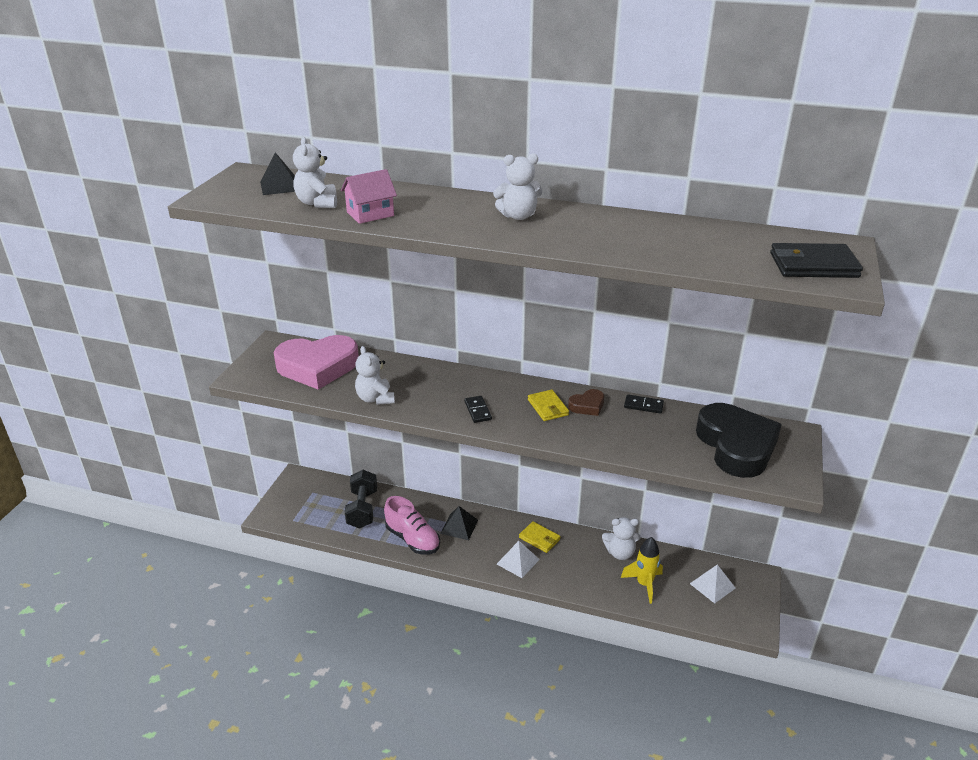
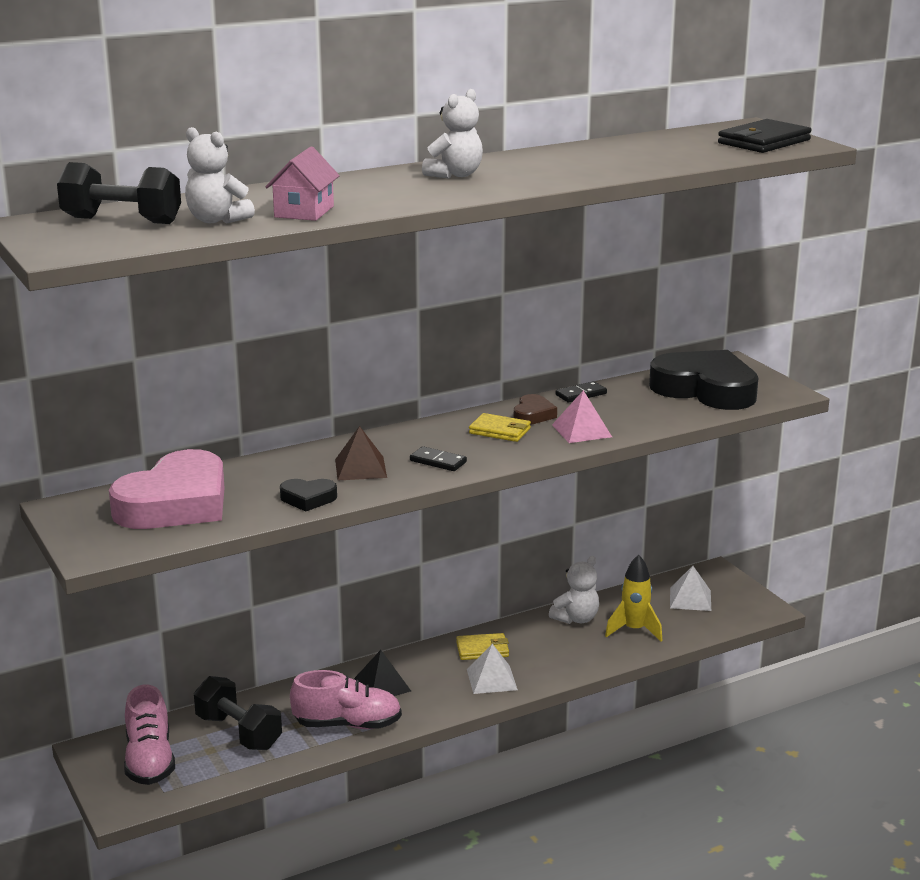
camera: 45 degrees left, 10 degrees down
black pyramid [260,152,295,195] -> black dumbbell [57,162,181,224]
white teddy bear [355,346,395,405] -> black heart [280,479,337,511]
none -> pink shoe [124,685,175,785]
none -> brown pyramid [335,426,387,480]
none -> pink pyramid [552,390,612,443]

